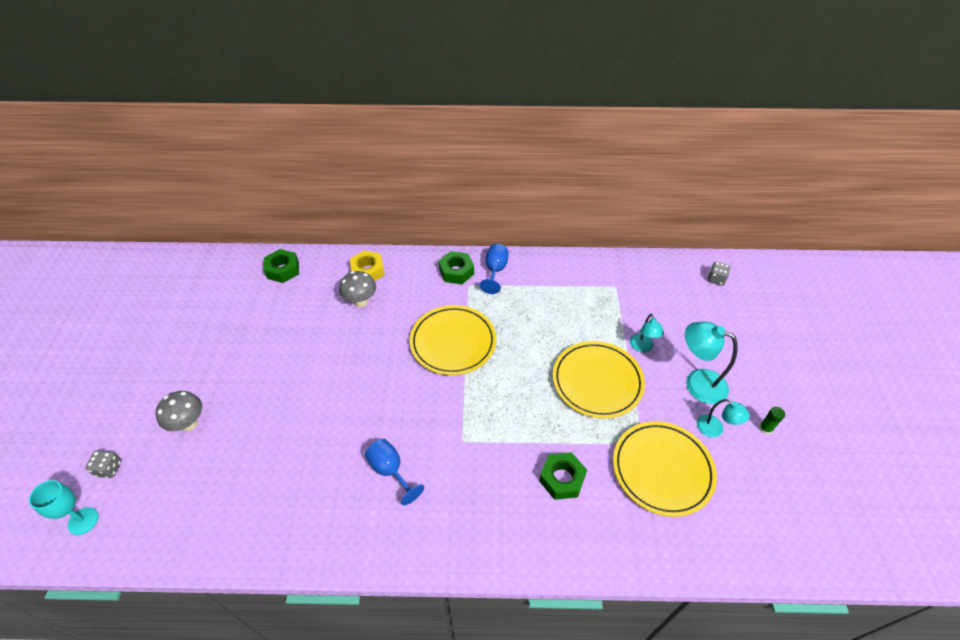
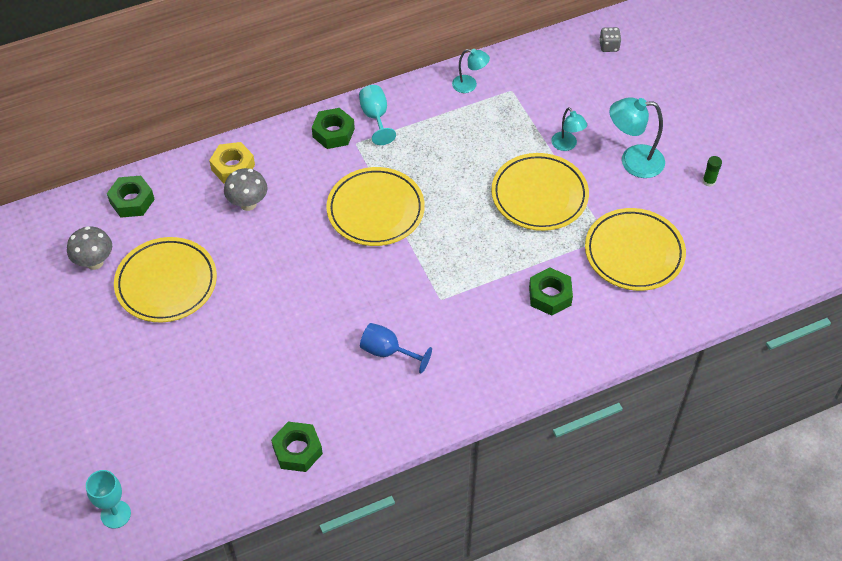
camera: 25 degrees left, 5 degrees up
grey dice [85,450,121,478] -> none
grey mushroom [156,391,202,431] -> grey mushroom moved to [67,226,112,270]
blue goblet [480,244,509,294] -> turquoise goblet [359,85,396,145]
turquoise lamp [697,399,750,438] -> turquoise lamp moved to [452,49,490,93]
none -> yellow plate [114,237,217,322]
none -> green nut [271,422,323,472]

